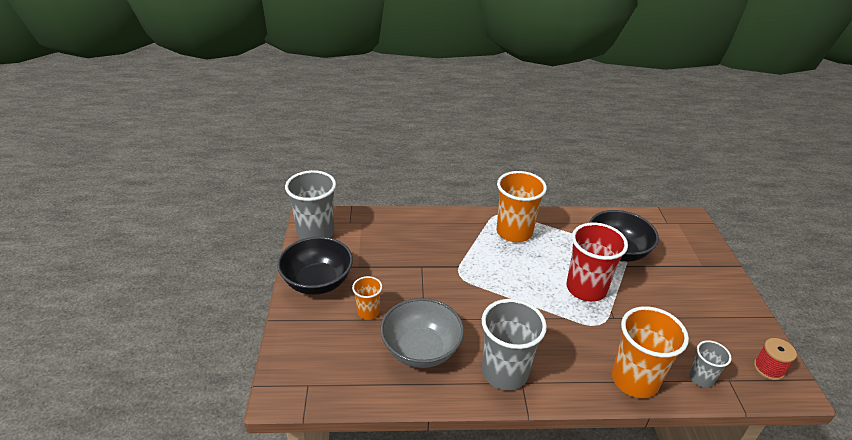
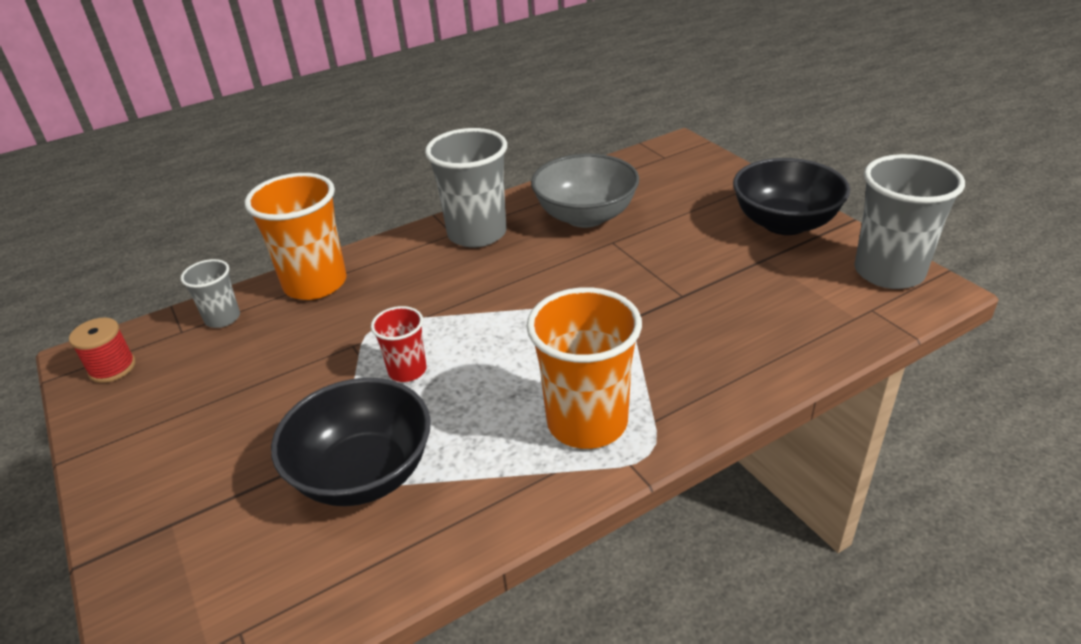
camera: 155 degrees right, 0 degrees up
orange cup [352,276,382,320] -> none
red cup [567,223,628,302] -> red cup [371,306,426,382], size x0.53

